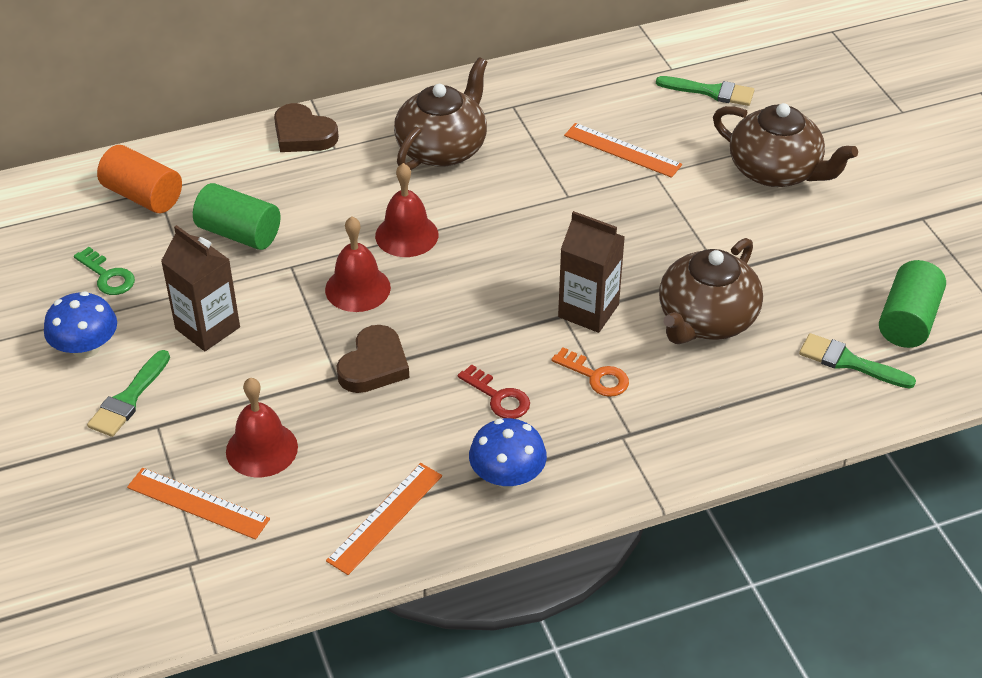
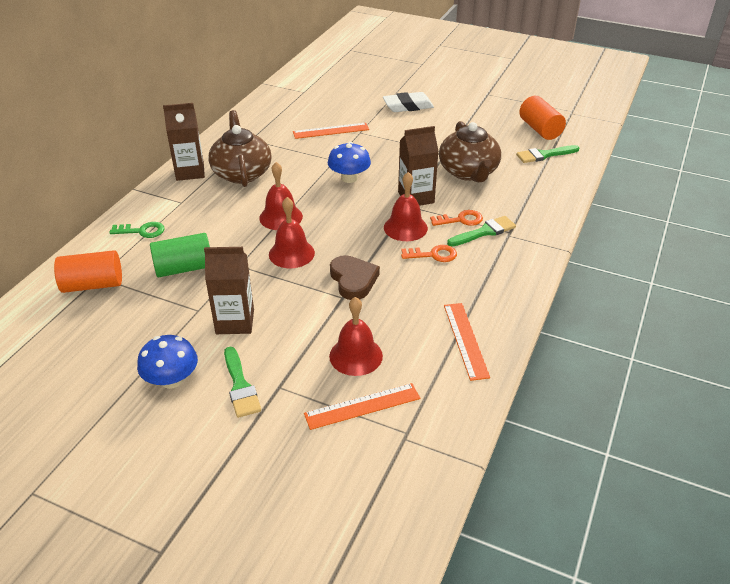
camera: 45 degrees left, 5 degrees down
green key [74,247,135,295] -> green key moved to [109,222,164,238]
brown heart [274,103,339,152] -> none
red key [458,364,530,419] -> orange key [401,245,457,262]
blue mushroom [469,418,547,488] -> blue mushroom moved to [328,142,371,183]
green brush [656,76,754,106] -> green brush moved to [447,216,516,246]
brown teapot [713,103,858,187] -> white eraser [383,92,434,112]
green cylinder [879,260,946,348] -> orange cylinder [519,96,566,140]
none -> brown carton [163,103,205,181]
none -> red bell [384,172,428,241]

